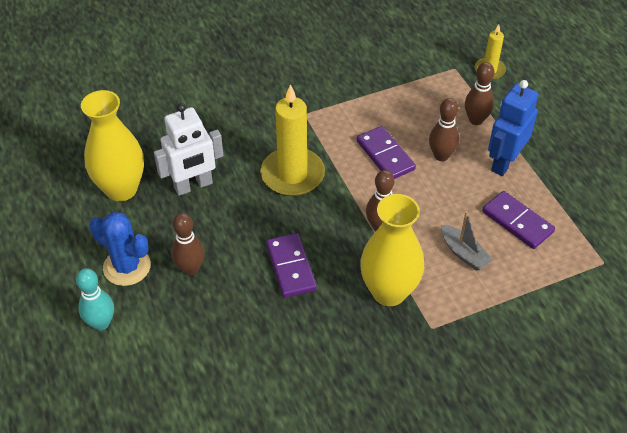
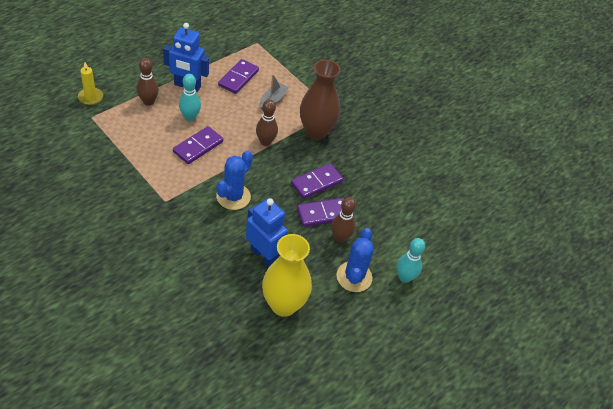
camera: 115 degrees left, 0 degrees up
white robot [154,103,224,196] -> blue robot [246,198,288,268]
yellow candle [260,84,325,196] -> blue cactus [216,151,253,210]
yellow vase [360,194,424,306] -> brown vase [300,60,340,140]
brown bowling pin [429,98,459,161] -> turquoise bowling pin [179,74,201,121]
none -> purple domino [297,198,344,227]

